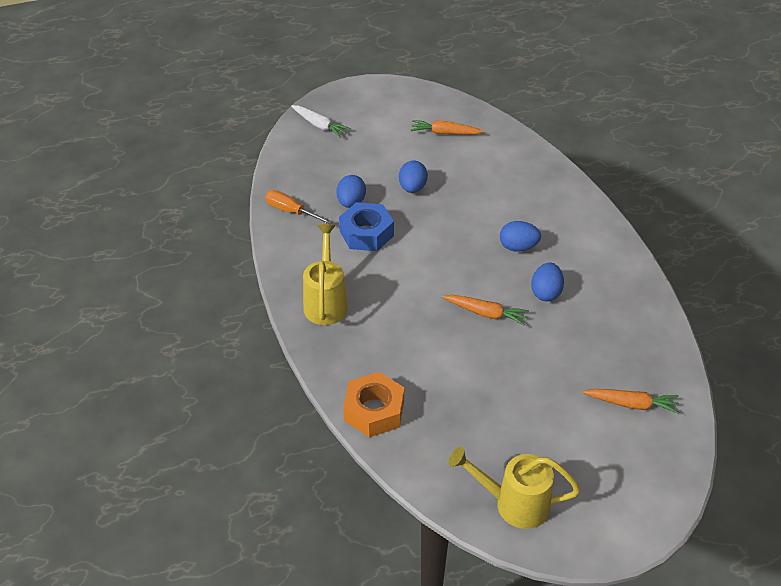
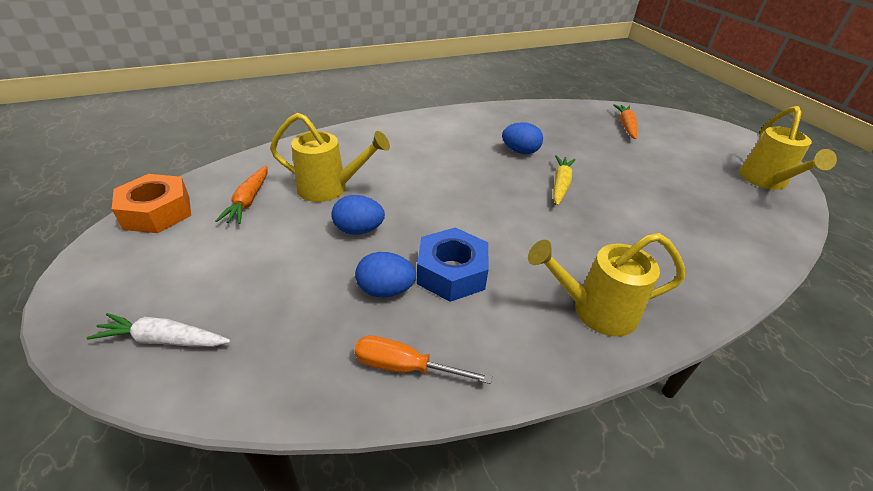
camera: 95 degrees left, 5 degrees down
orange screwdriver [265,190,333,224] -> orange screwdriver turned 75 degrees clockwise [354,335,492,384]
white carrot [291,105,351,138] -> white carrot turned 120 degrees counterclockwise [87,313,231,347]
orange nut [343,372,404,437] -> orange nut moved to [112,174,191,233]
orange carrot [442,295,529,326] -> yellow carrot [553,155,576,206]
blue egg [500,221,541,252] -> none
none -> yellow watering can [270,113,390,202]

